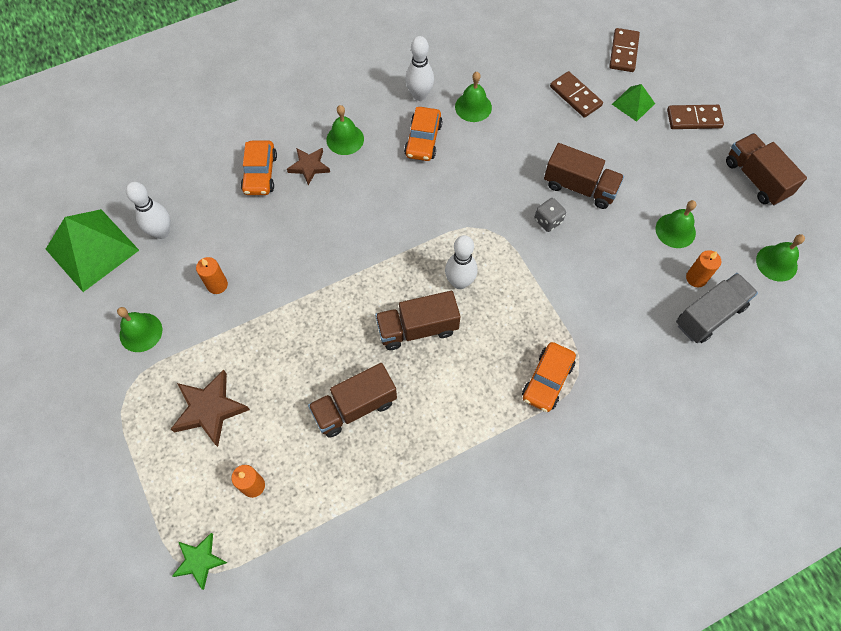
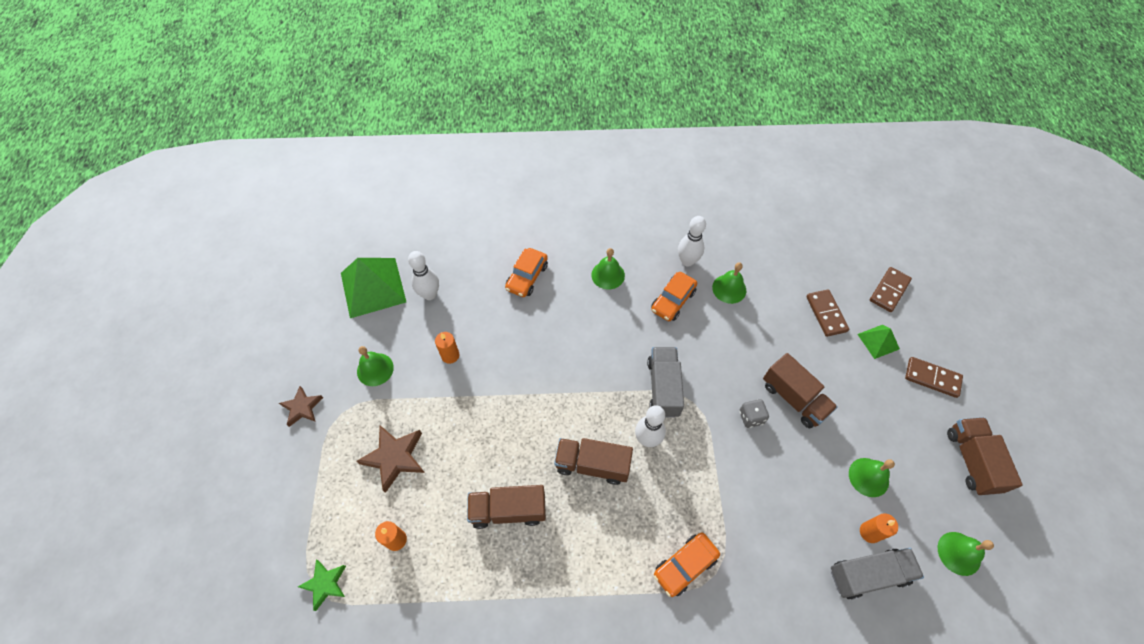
camera: 25 degrees right, 5 degrees down
brown star [287,148,330,186] -> brown star moved to [279,386,323,427]
none -> grey truck [647,347,684,418]

